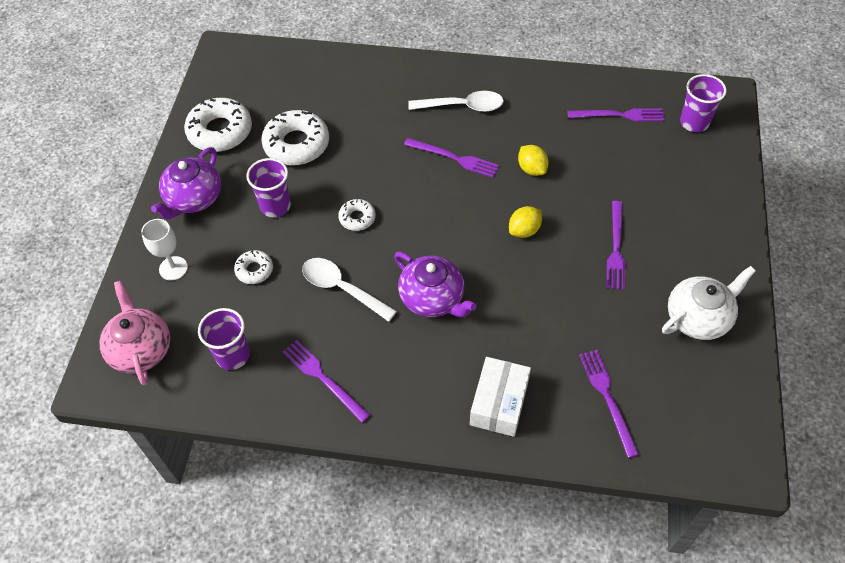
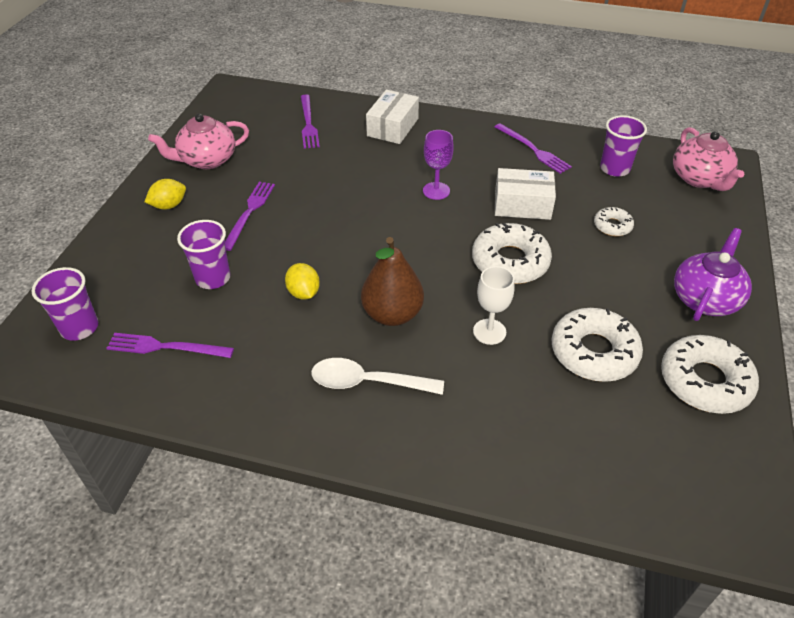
camera: 175 degrees left, 10 degrees down
white goblet [141,219,188,281] -> white goblet moved to [473,266,515,345]
purple cup [246,158,291,217] -> purple cup moved to [177,220,230,289]
white spoon [302,258,397,322] -> white box [495,168,556,220]
white donut [338,199,376,231] -> white donut [472,223,552,284], size x1.92
purple teapot [394,252,477,317] -> purple goblet [423,130,454,200]
purple fork [404,138,499,178] -> brown pear [361,237,424,326]
yellow lemon [509,206,542,238] -> yellow lemon moved to [145,179,186,209]
white teapot [662,266,756,340] -> pink teapot [148,114,249,169]

